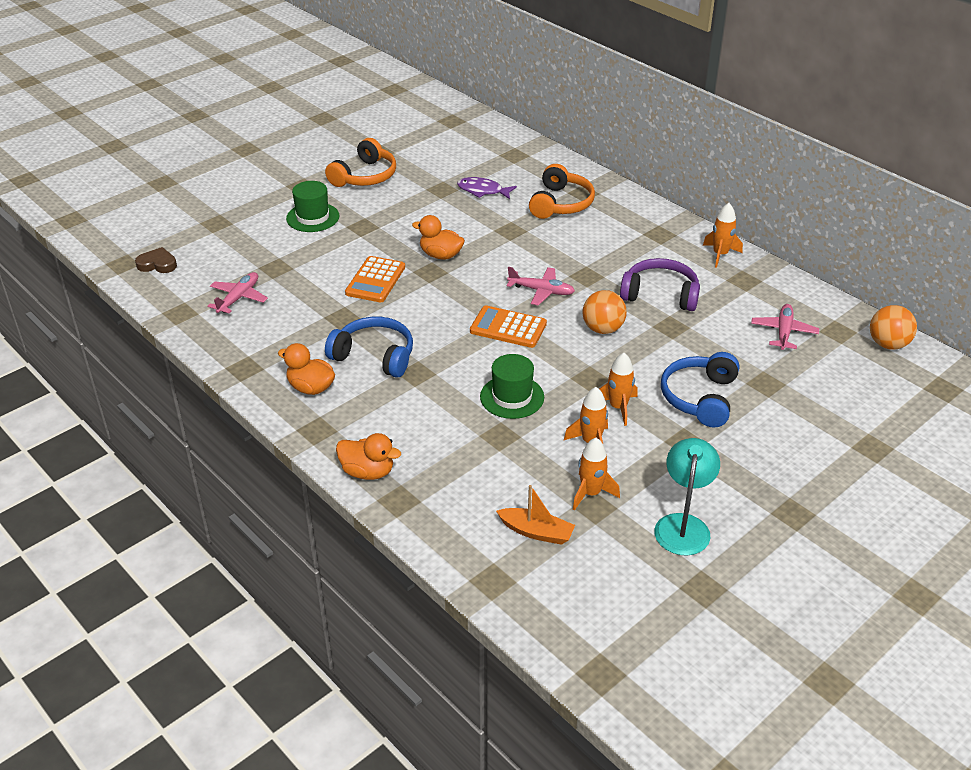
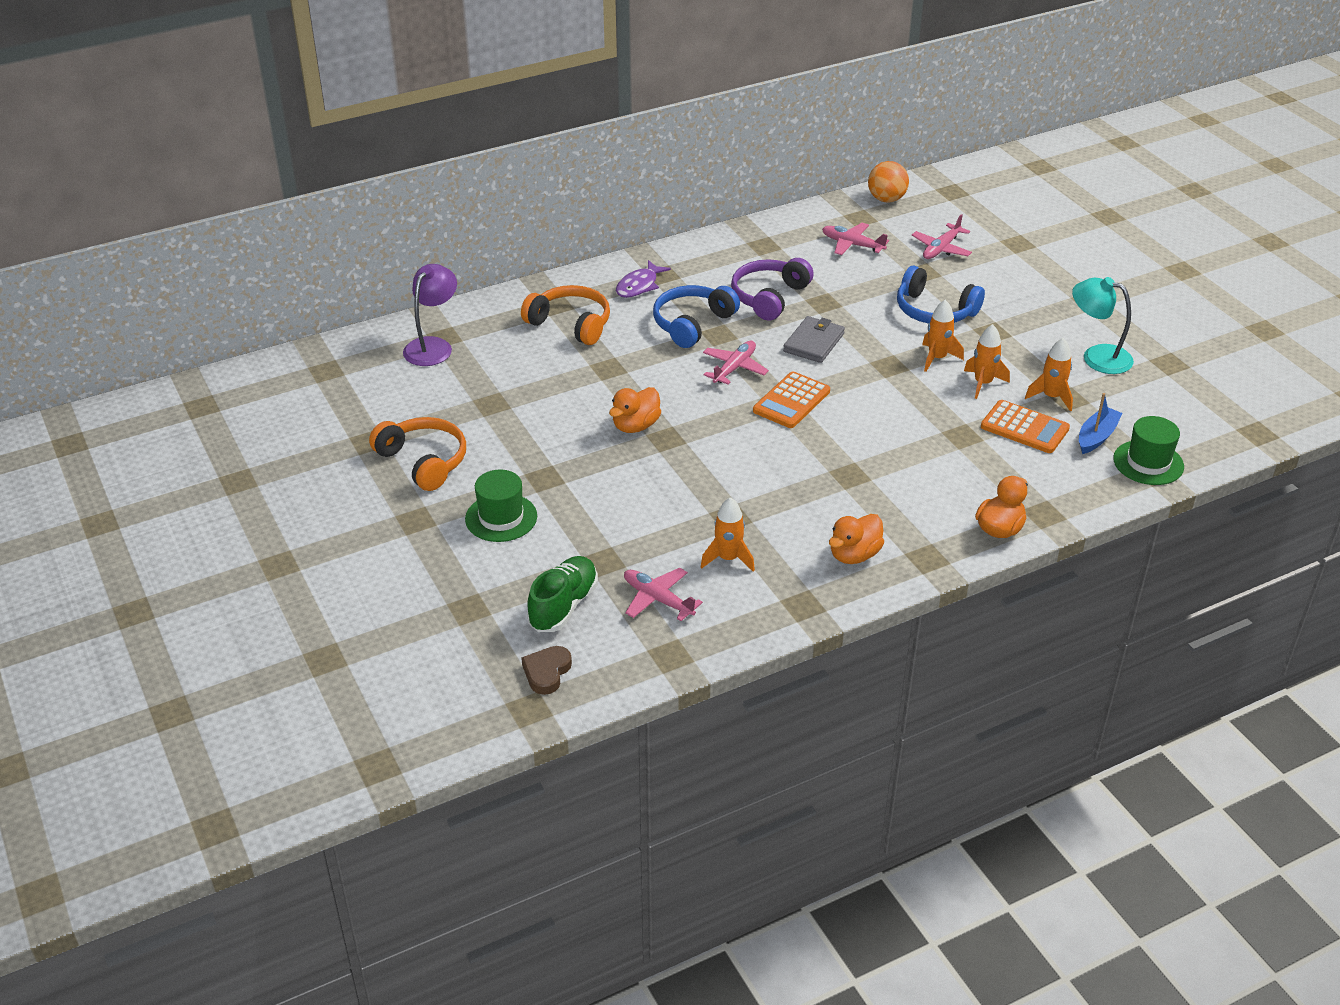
camera: 75 degrees left, 0 degrees up
blue headphones [325,317,413,378] -> blue headphones moved to [653,285,740,348]
orange calculator [345,256,405,302] -> orange calculator moved to [981,400,1070,453]
purple fish [457,177,517,199] -> purple fish moved to [616,260,671,298]
green hat [480,354,544,419] -> green hat moved to [1113,416,1184,485]
orange boat [496,485,575,545] -> blue boat [1079,393,1123,454]
orange ball [583,290,627,334] -> grey wallet [783,316,845,363]
orange rocket [703,203,743,268] -> orange rocket moved to [701,497,755,572]
none -> purple lamp [403,264,457,366]
none -> green shoe [527,556,598,632]
none -> pink plane [912,214,972,259]

